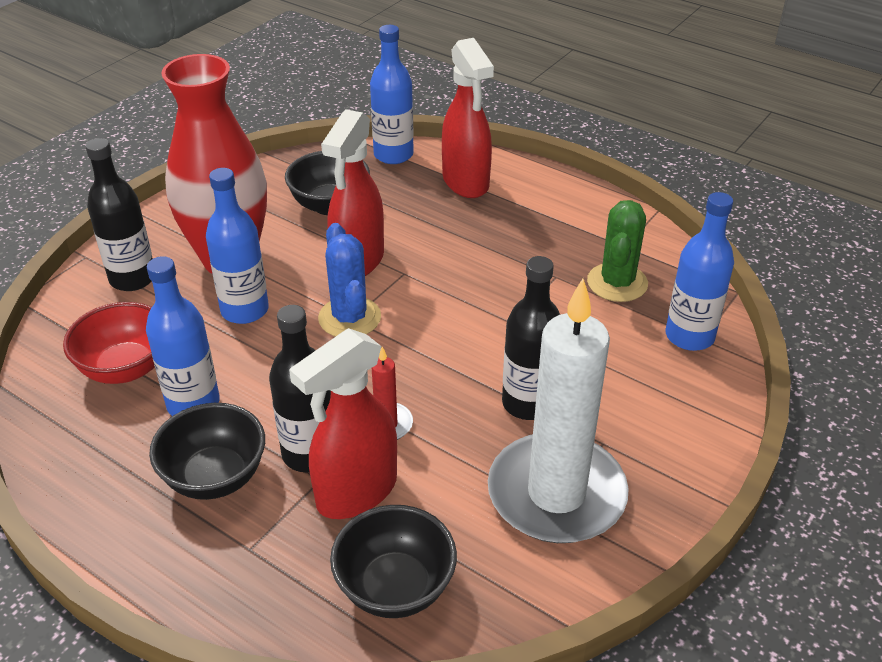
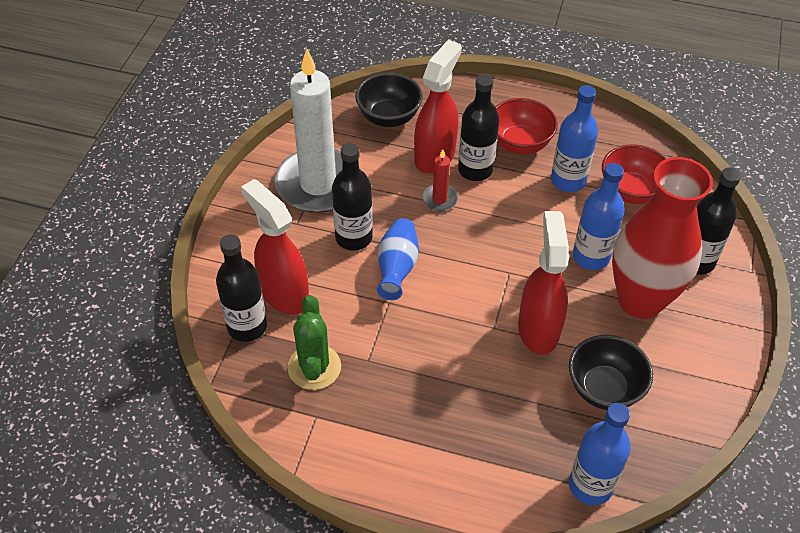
camera: 160 degrees right, 10 degrees up
black bowl [149,403,265,500] -> red bowl [496,98,558,154]
blue cactus [318,223,381,337] -> none
red spray bottle [442,38,494,198] -> red spray bottle moved to [241,179,309,315]
blue bottle [665,192,734,351] -> black bottle [216,234,267,342]
none -> blue vase [376,218,419,300]

